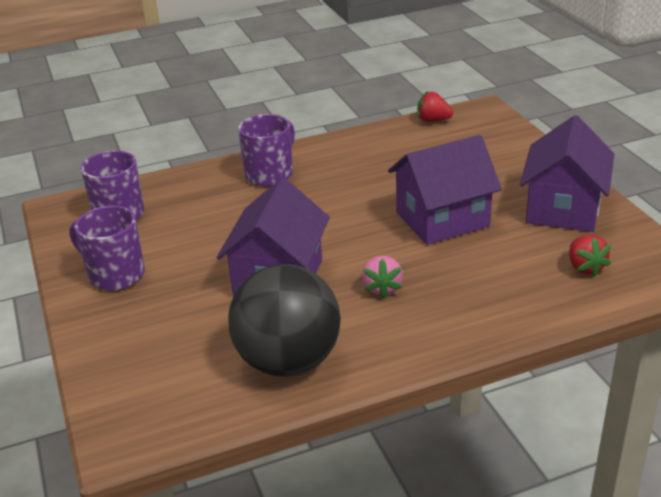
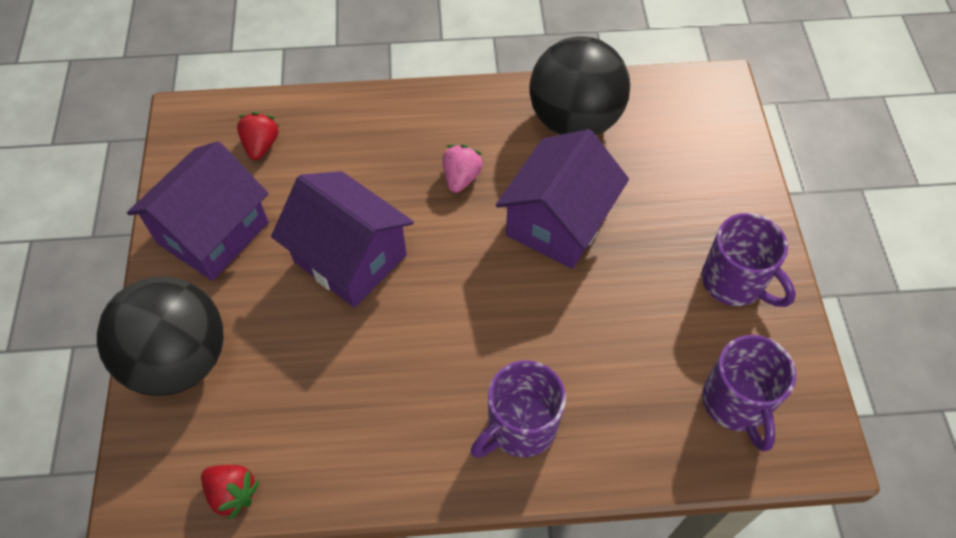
camera: 165 degrees left, 25 degrees up
purple house [388,135,502,245] -> purple house turned 45 degrees clockwise [271,171,414,308]
none -> black ball [97,277,224,396]

